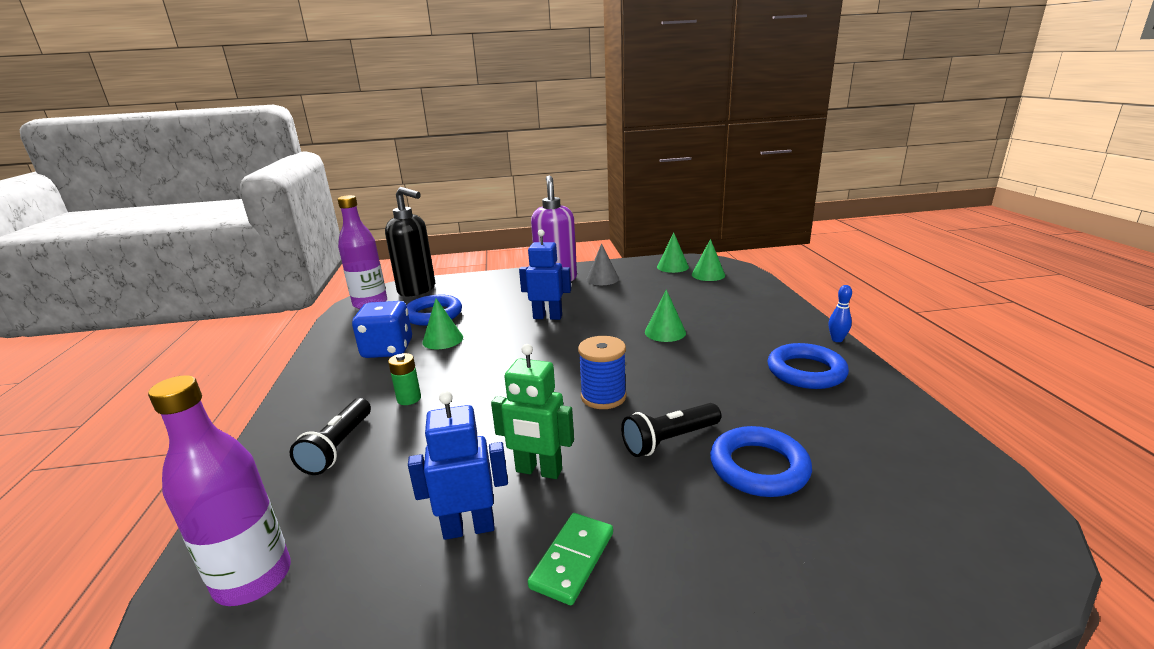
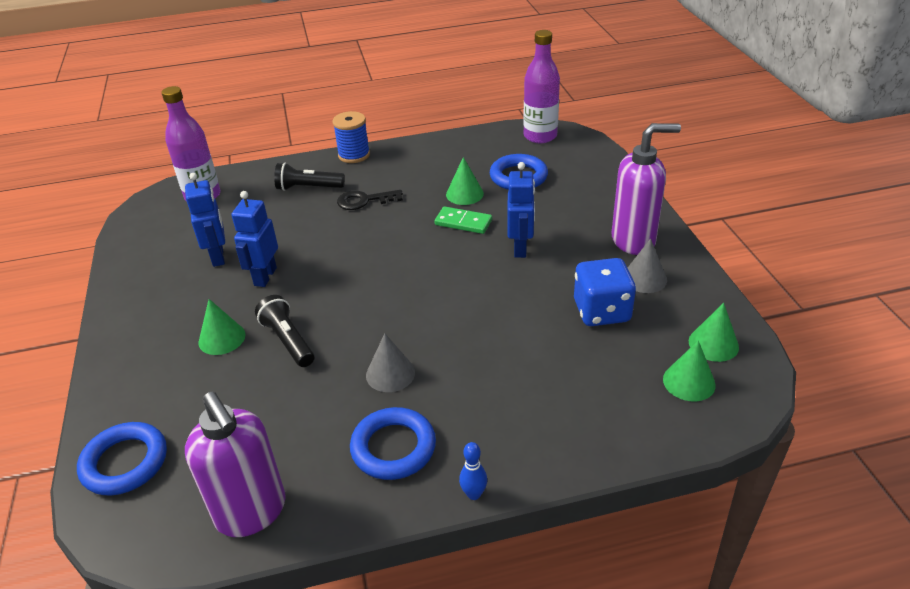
camera: 85 degrees right, 15 degrees up
blue dice [352,301,412,358] -> blue dice moved to [574,258,636,326]
black soap dispenser [385,187,435,296] -> none
green battery [388,353,421,405] -> black key [337,190,403,210]
green robot [491,344,574,479] -> blue robot [231,191,278,287]
green domino [528,513,613,605] -> green domino moved to [434,206,492,234]
blue spool [578,336,627,409] -> blue spool moved to [333,111,370,163]
green cone [645,289,686,342] -> green cone moved to [198,299,246,355]
blue ring [710,426,812,497] -> blue ring moved to [77,422,167,495]
none -> purple soap dispenser [185,392,286,537]
none -> grey cone [366,333,415,392]

